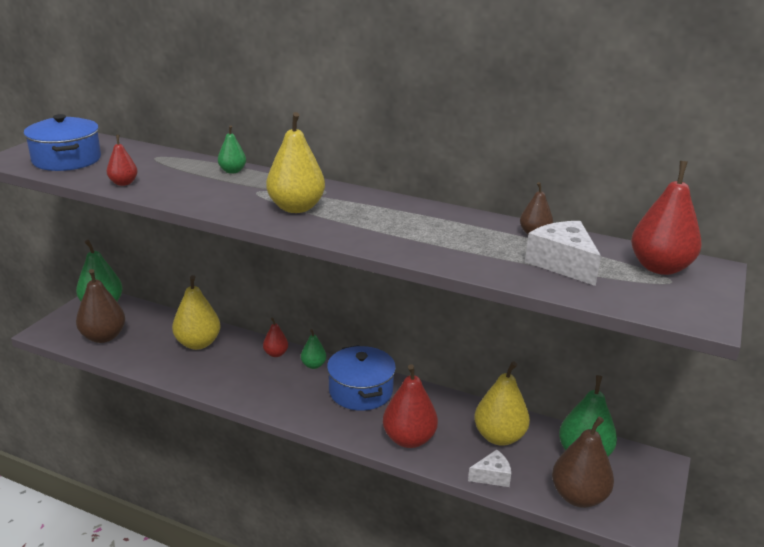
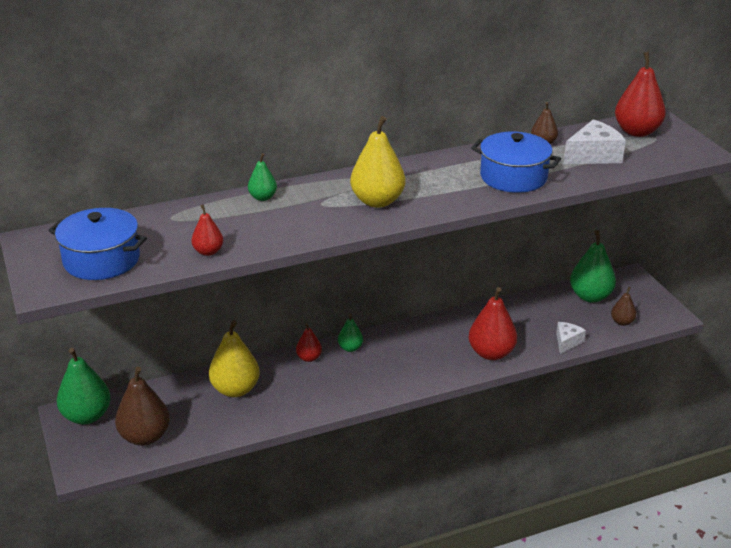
camera: 45 degrees left, 5 degrees up
blue pot [327,345,396,411] -> blue pot moved to [471,132,561,193]
yellow pear [474,361,530,445] -> none
white cheese [525,221,601,286] -> white cheese turned 135 degrees clockwise [563,119,626,164]
brown pear [552,416,614,508] -> brown pear [611,287,637,326], size x0.53

